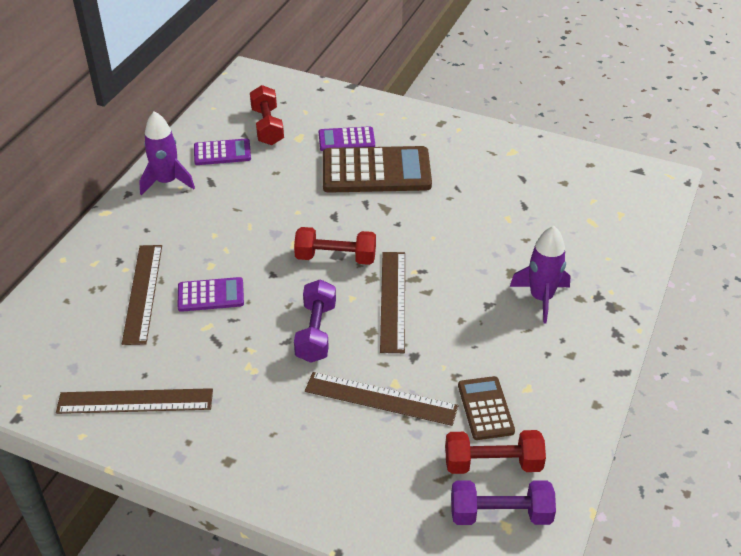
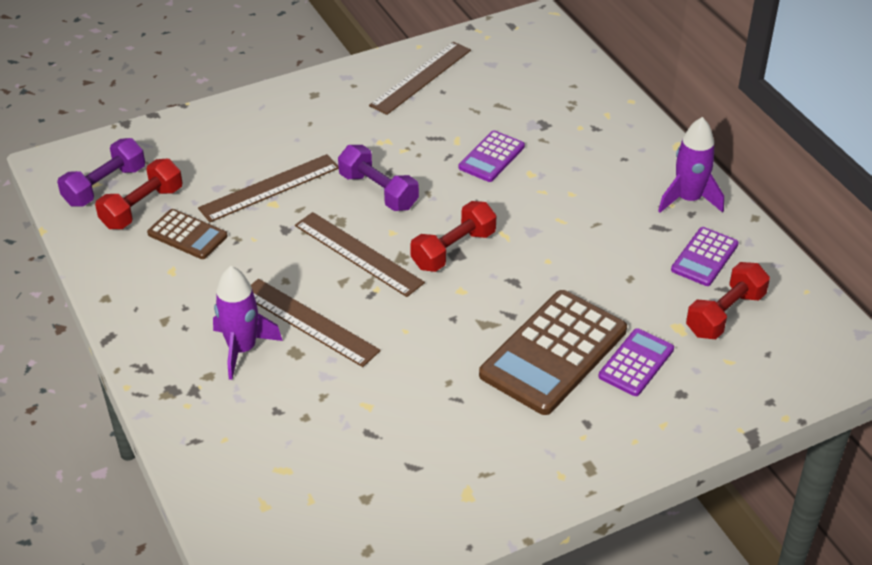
camera: 130 degrees right, 0 degrees up
brown ruler [122,245,162,345] -> brown ruler moved to [251,279,381,367]
red dumbbell [250,85,284,145] -> red dumbbell turned 75 degrees counterclockwise [686,262,770,339]

